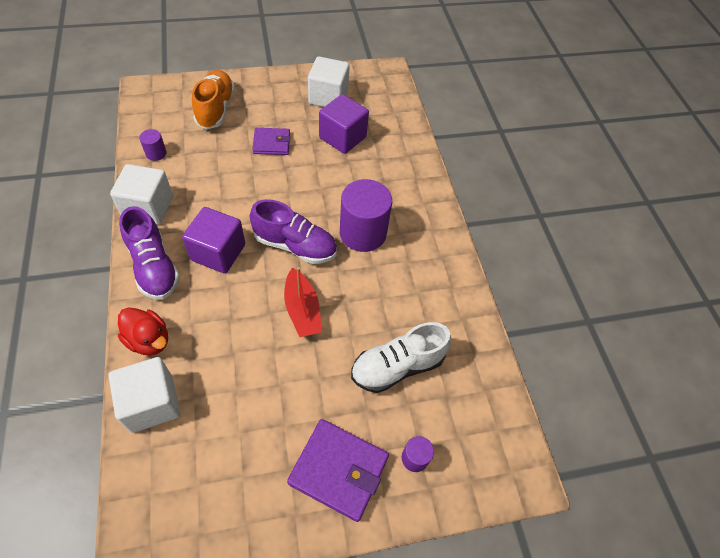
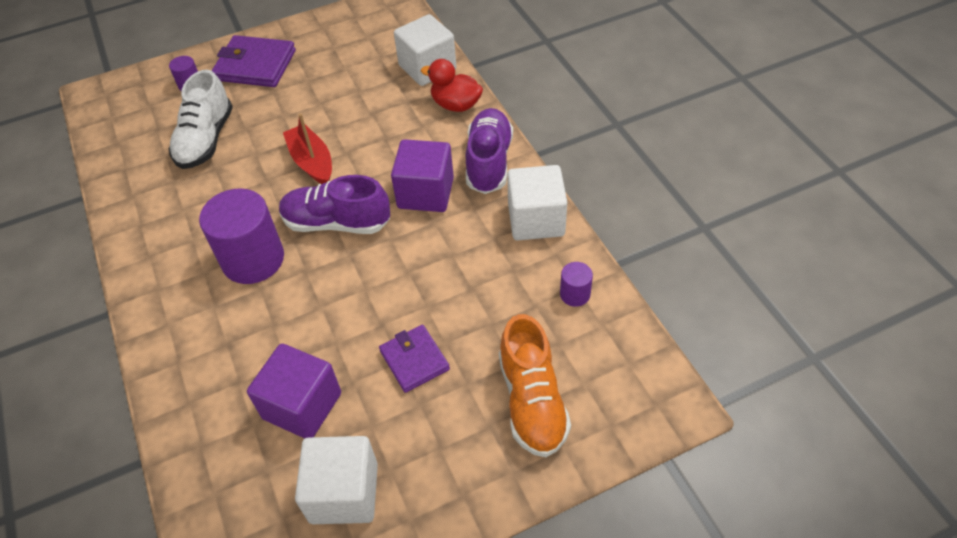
camera: 175 degrees right, 5 degrees down
purple shoe [119,206,180,299] -> purple shoe turned 45 degrees clockwise [465,108,513,194]
purple wallet [252,128,290,155] -> purple wallet turned 75 degrees clockwise [379,325,450,393]
white shoe [351,322,451,393] -> white shoe turned 135 degrees clockwise [168,70,233,169]

